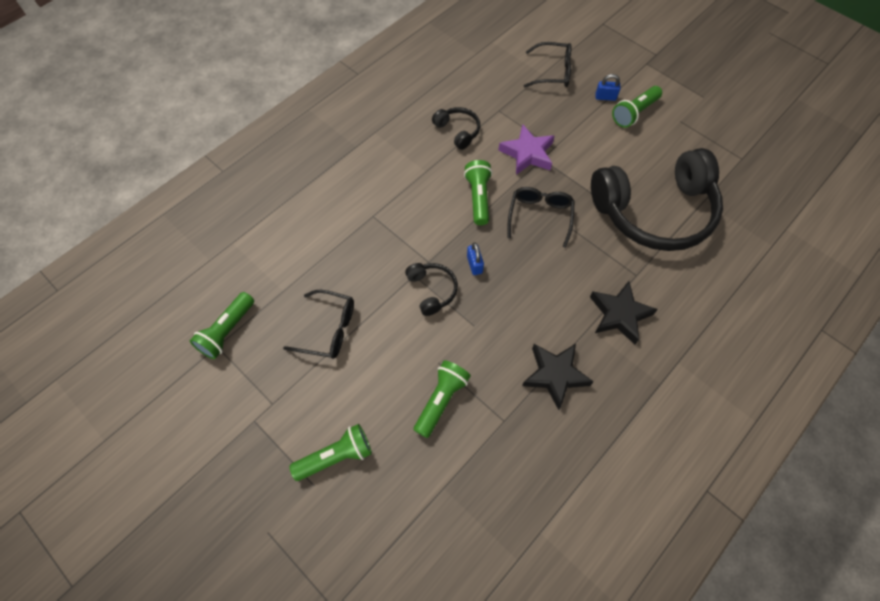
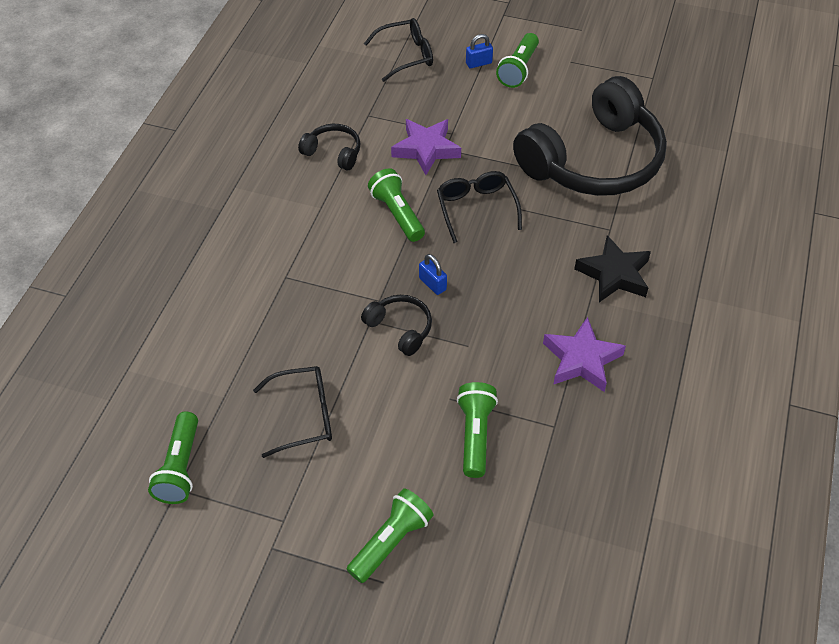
camera: 25 degrees left, 10 degrees down
black star [522,344,594,410] -> purple star [543,317,626,392]

